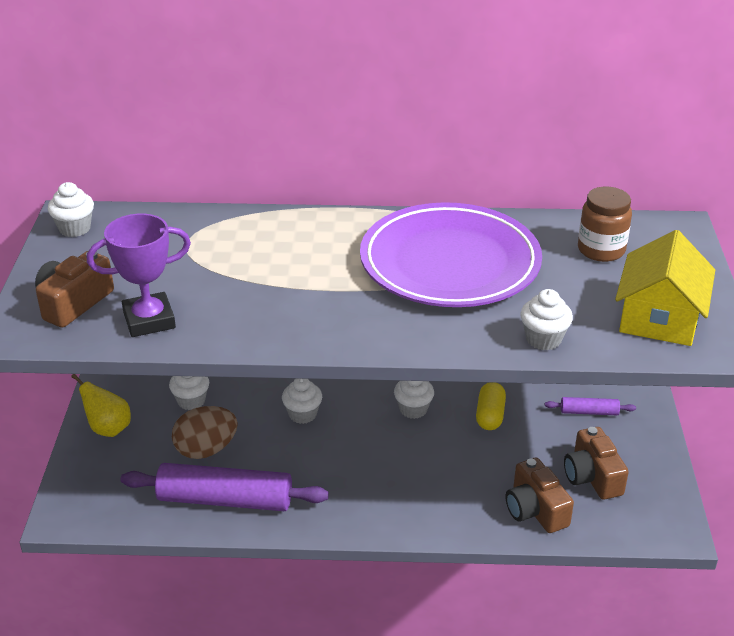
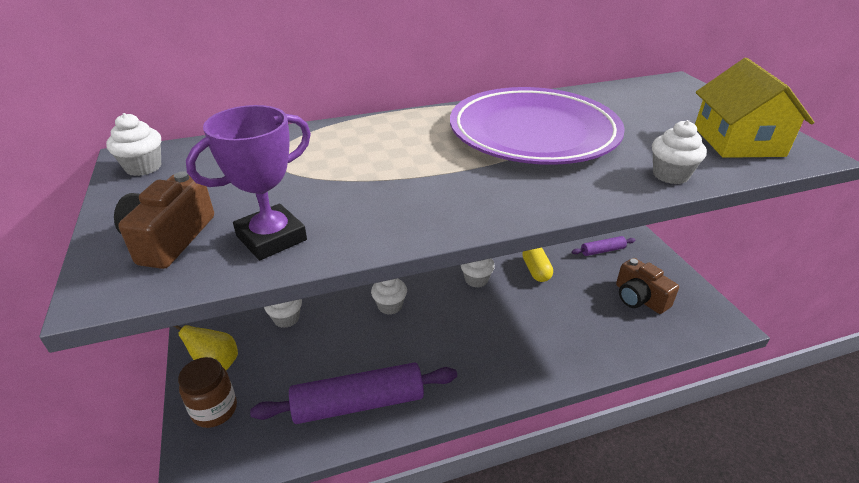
camera: 20 degrees left, 0 degrees up
brown egg [172,406,238,459] -> none
brown camera [506,458,574,533] -> none
brown jar [578,187,632,262] -> brown jar moved to [178,357,237,428]

